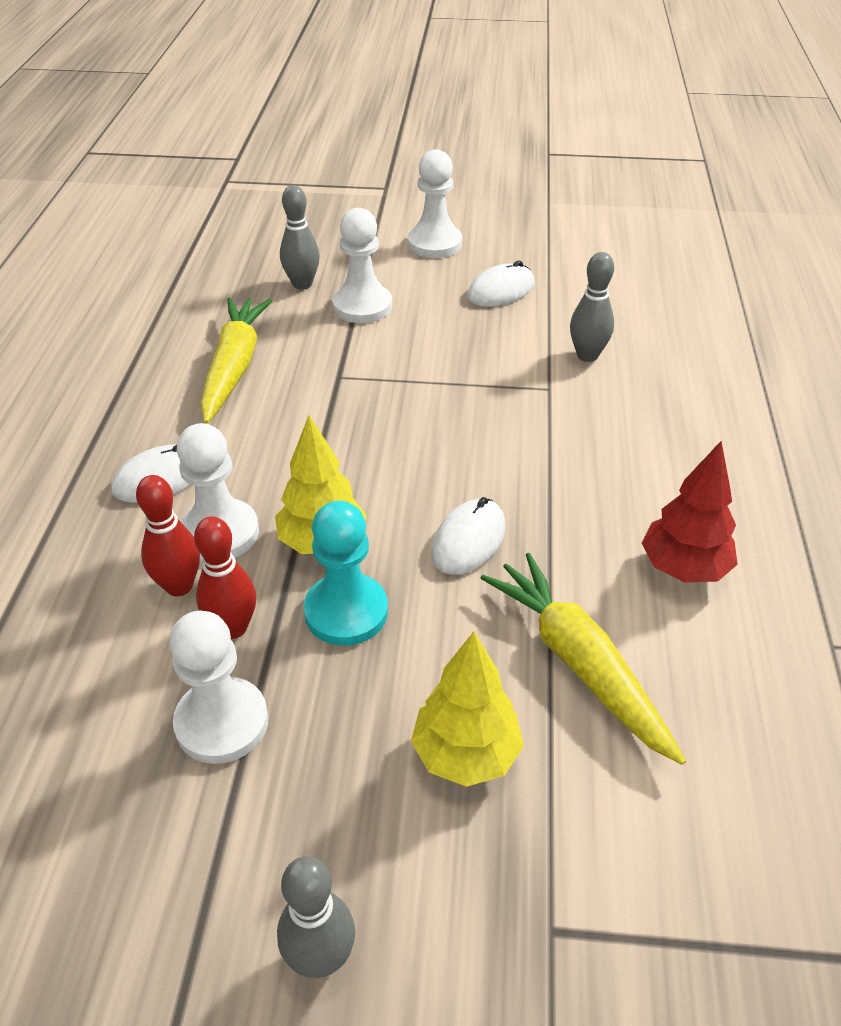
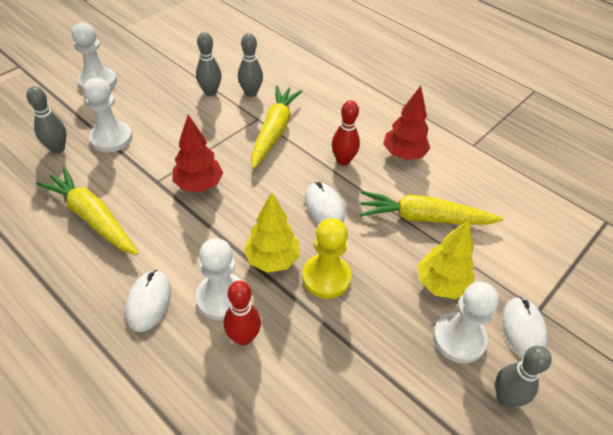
camera: 55 degrees left, 5 degrees up
white pawn [169,611,268,764] -> white pawn moved to [433,282,499,364]
red bowling pin [194,516,256,639] -> red bowling pin moved to [332,100,360,165]
turquoise pawn [303,501,388,645] -> yellow pawn [302,218,352,299]
white mouse [467,261,535,307] -> white mouse moved to [502,297,548,358]
none -> red tree [172,115,223,192]
none -> grey bowling pin [196,32,222,96]
none -> yellow carrot [251,85,302,169]

